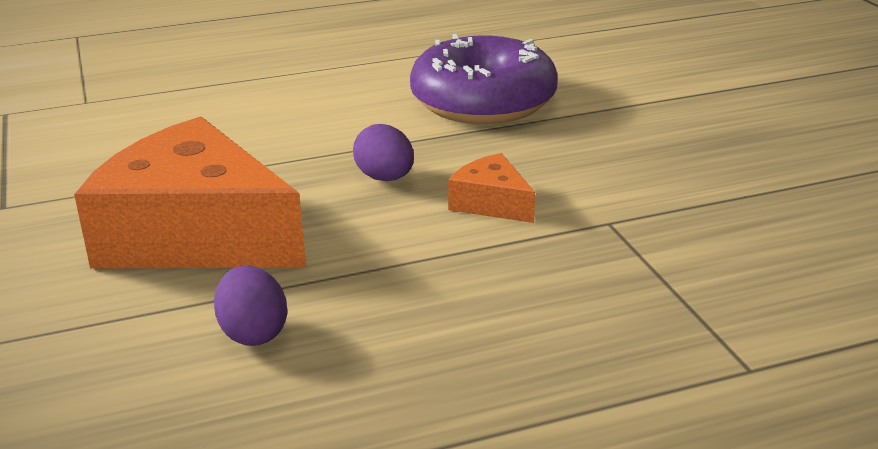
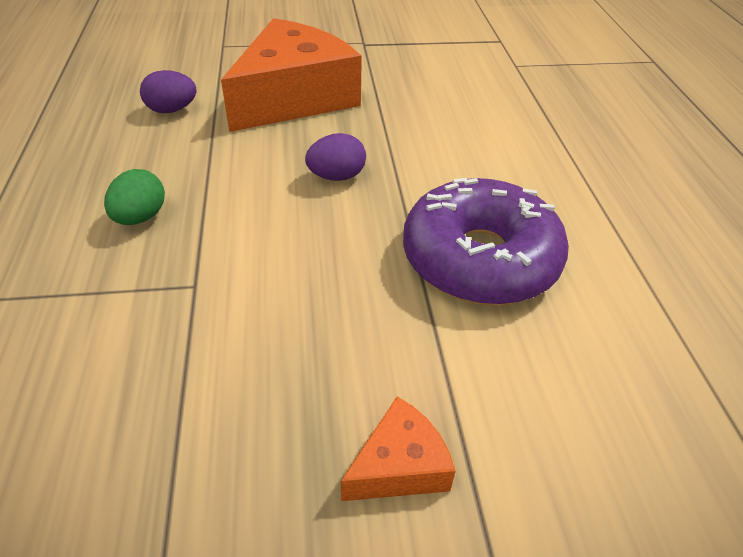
camera: 100 degrees right, 15 degrees up
orange cheese [448,153,535,223] -> orange cheese moved to [341,397,456,501]
none -> green egg [104,169,165,225]

